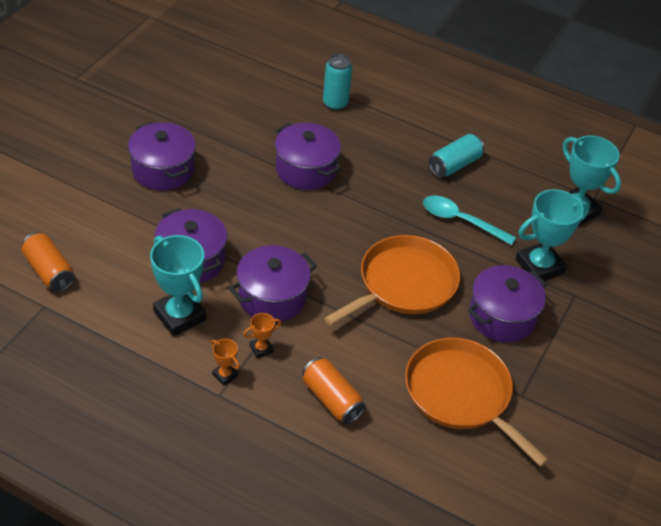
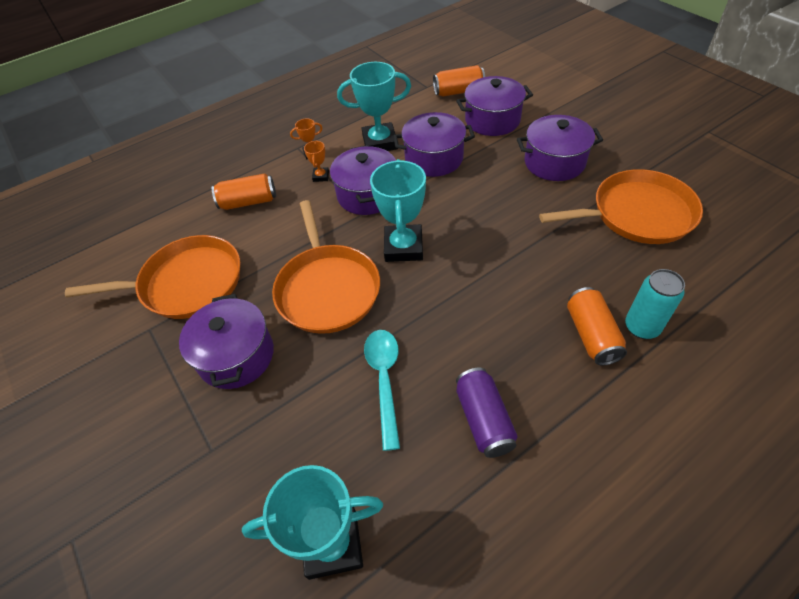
camera: 125 degrees right, 5 degrees up
purple pot [275,123,341,190] -> purple pot moved to [456,76,533,136]
turquoise spoon [423,195,516,245] -> turquoise spoon turned 60 degrees counterclockwise [364,330,400,451]
turquoise can [429,134,484,177] -> purple can [456,368,518,458]
turquoise trophy [515,189,590,281] -> turquoise trophy moved to [370,159,426,262]
none -> orange pan [539,169,703,244]
none -> orange can [567,287,627,366]

